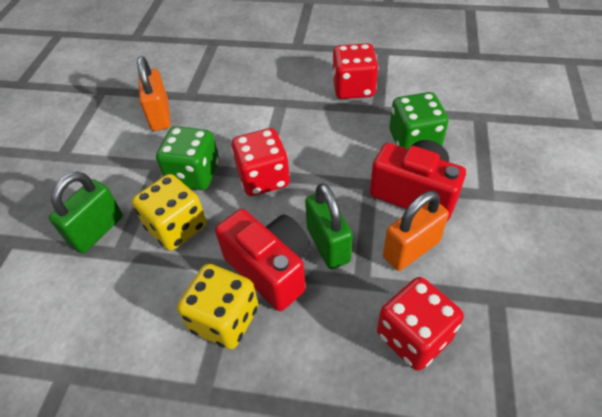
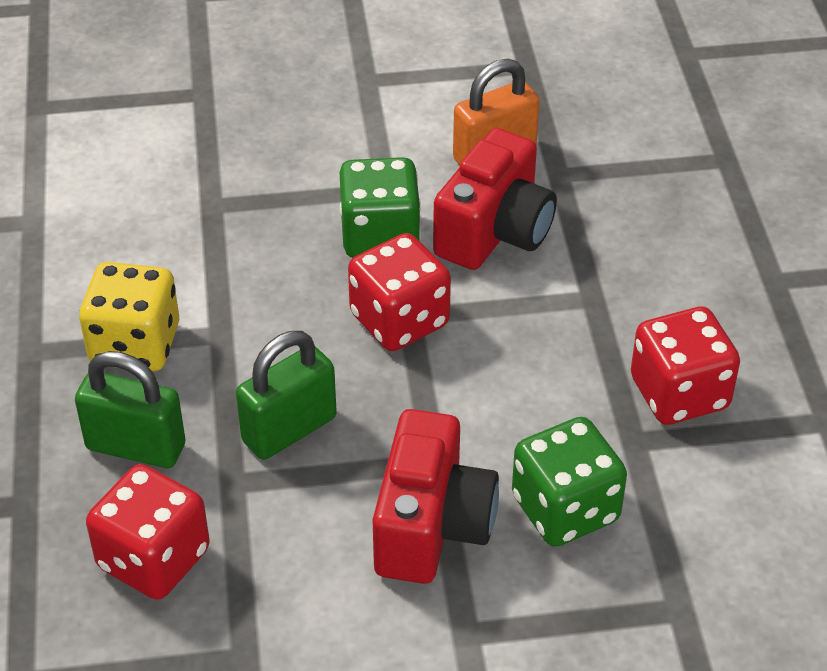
camera: 70 degrees right, 5 degrees down
green padlock [49,172,123,253] -> green padlock moved to [75,351,185,468]
yellow dice [132,174,206,251] -> none
red camera [215,209,310,311] -> red camera moved to [433,128,557,270]
orange padlock [383,191,449,271] -> none

